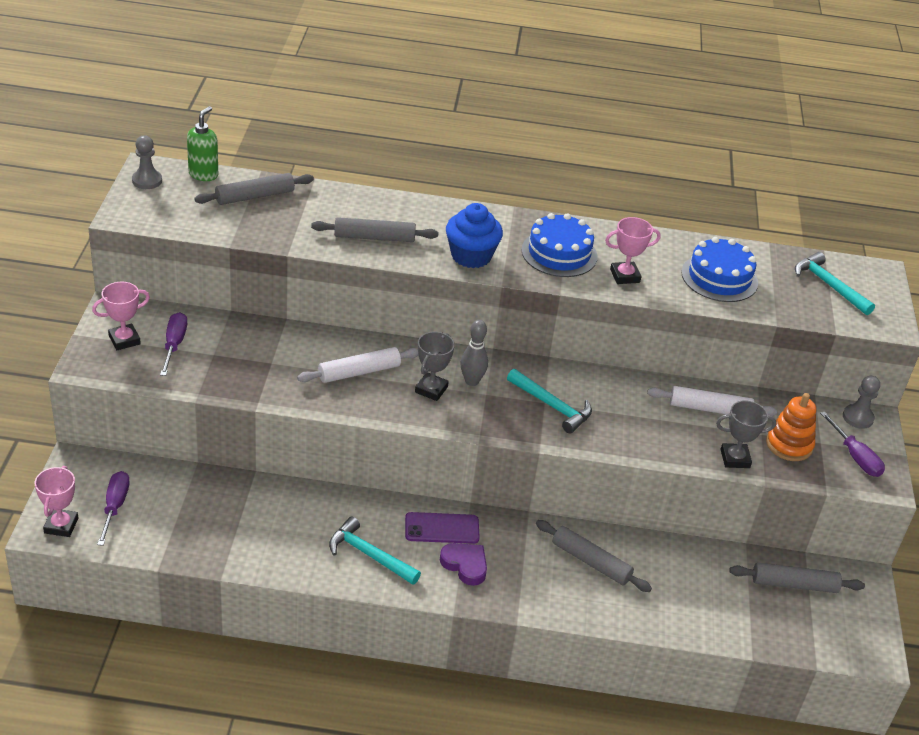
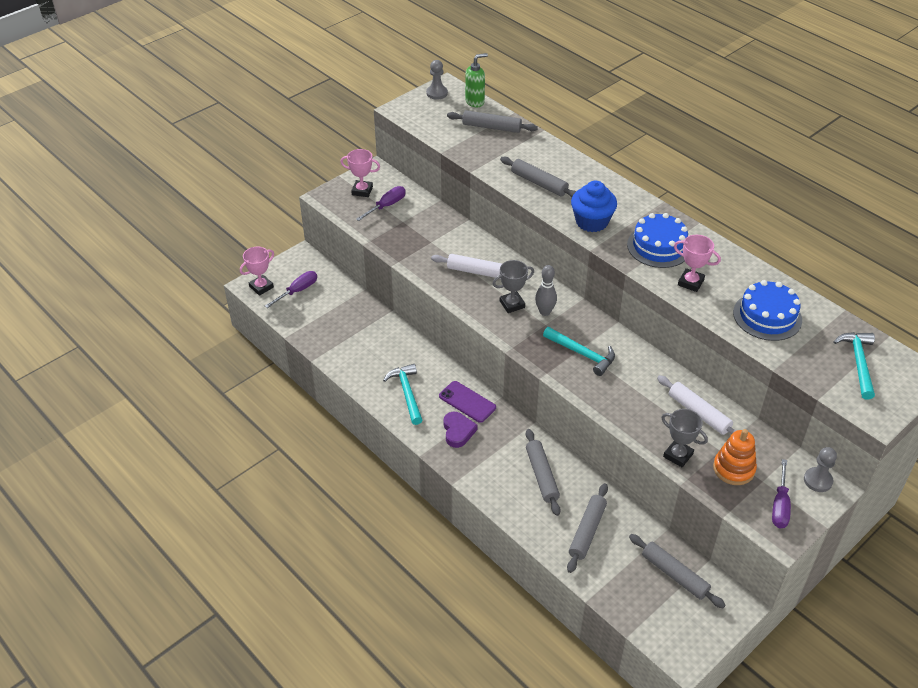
camera: 45 degrees right, 5 degrees up
turquoise hammer [507,369,592,434] -> turquoise hammer turned 45 degrees counterclockwise [543,327,615,376]
none -> grey rolling pin [567,483,608,573]

